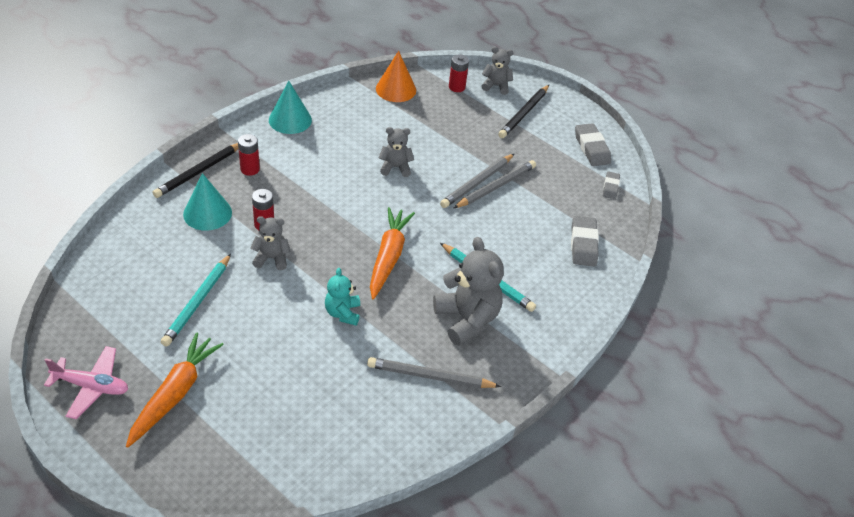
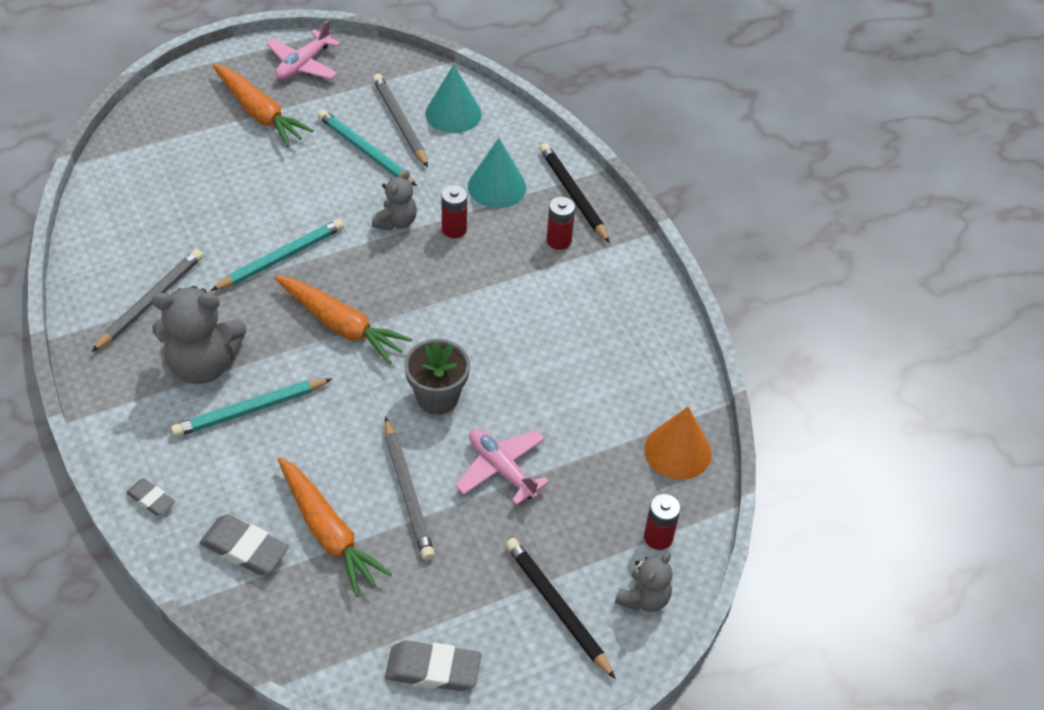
camera: 115 degrees right, 5 degrees up
turquoise cone [269,81,312,134] -> turquoise cone moved to [425,64,482,133]
turquoise teddy bear [325,268,360,325] -> turquoise pencil [210,219,344,291]
grey teddy bear [379,127,414,177] -> none
grey pencil [440,154,514,208] -> grey pencil moved to [373,74,428,167]
grey eraser [603,172,620,199] -> grey eraser moved to [126,478,175,516]
none -> orange carrot [278,457,392,597]
none -> grey flower pot [404,339,470,415]
none -> pink plane [455,429,549,505]

